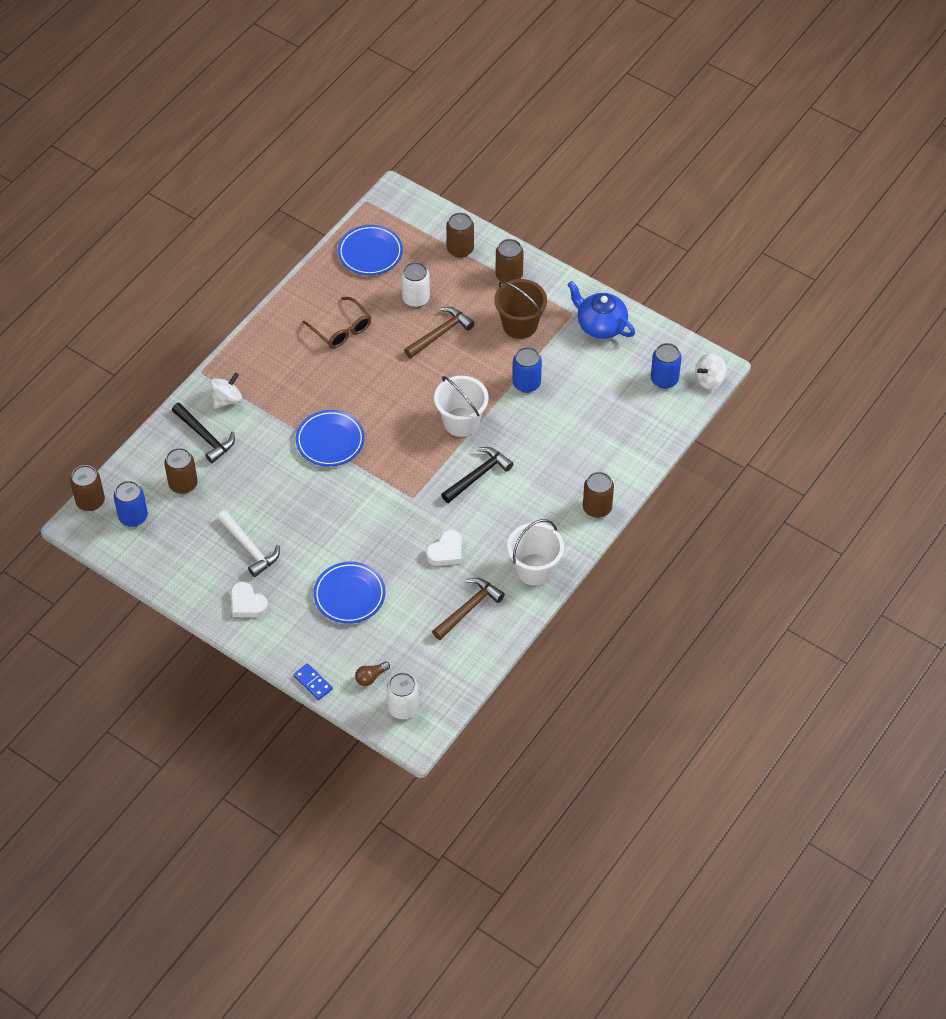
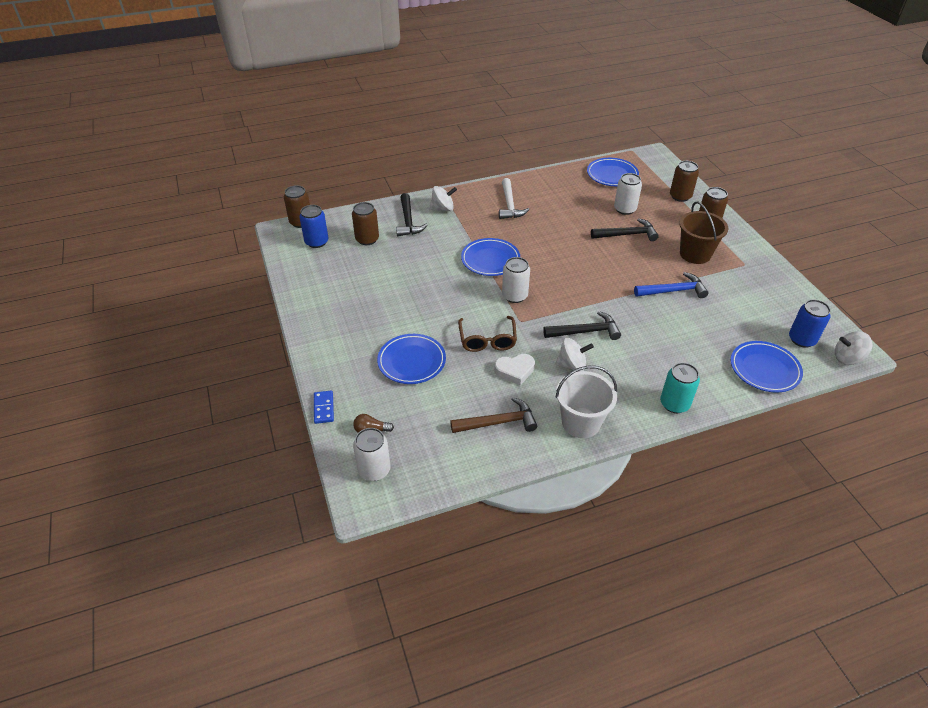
camera: 35 degrees right, 10 degrees down
white hammer [217,510,280,577] -> white hammer moved to [499,178,529,219]
white heart [231,582,268,618] -> none
brown glasses [302,297,371,348] -> brown glasses moved to [458,316,517,352]
brown hammer [404,307,474,358] -> black hammer [591,218,659,241]
white bucket [434,376,488,437] -> none
blue can [513,347,542,393] -> blue hammer [634,272,708,298]
blue teapot [567,281,635,339] -> none
brown can [583,472,614,518] -> turquoise can [660,363,700,413]
none -> white can [502,257,530,303]
none -> white spinning top [555,338,594,371]
none -> blue plate [731,341,803,392]

